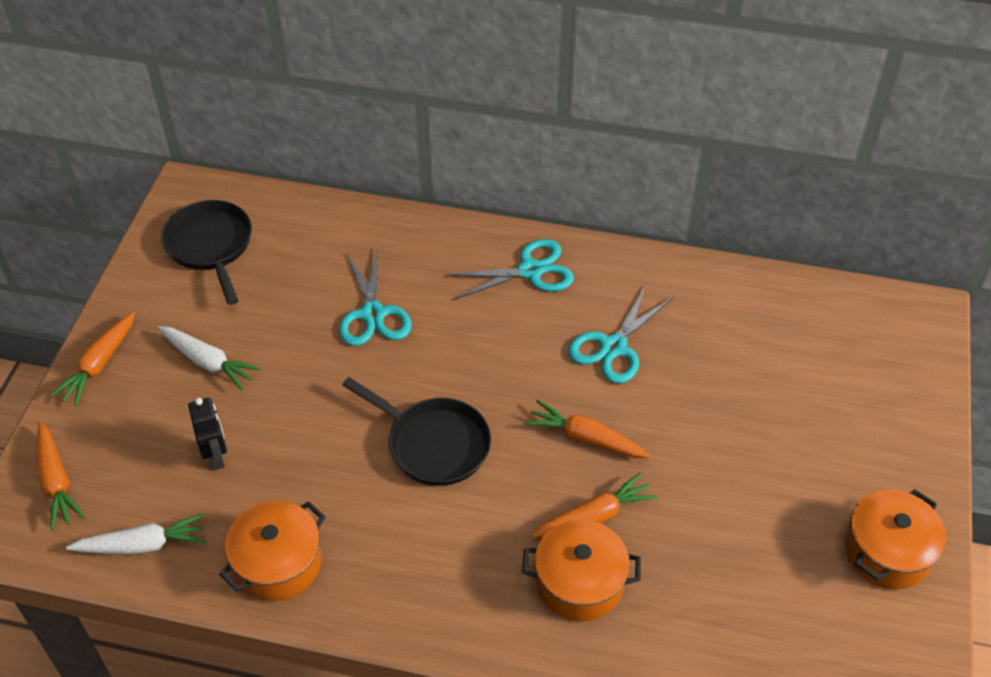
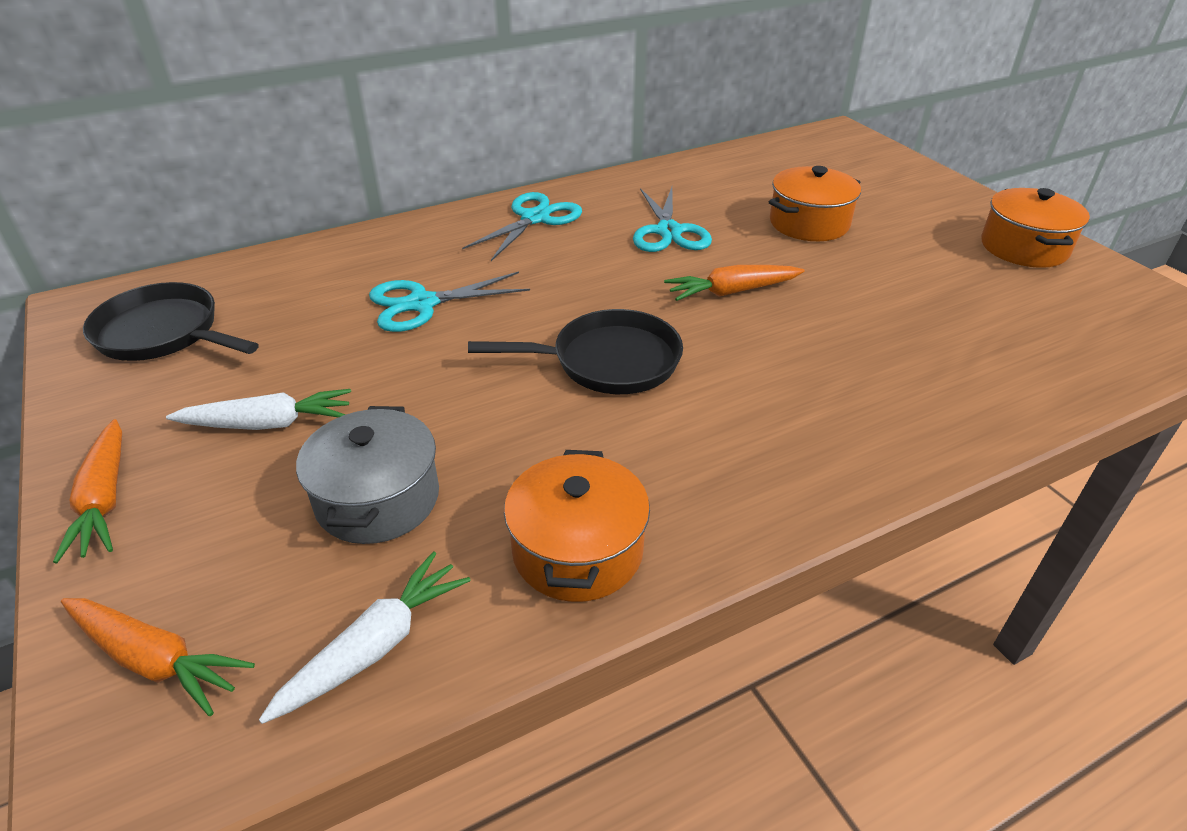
camera: 40 degrees left, 10 degrees down
black robot [188,398,227,470] -> grey pot [296,406,439,544]
turquoise scissors [339,248,412,346] -> turquoise scissors turned 120 degrees clockwise [369,272,530,332]
orange pot [522,520,641,621] -> orange pot moved to [769,166,861,241]
orange carrot [531,472,658,538] -> none

